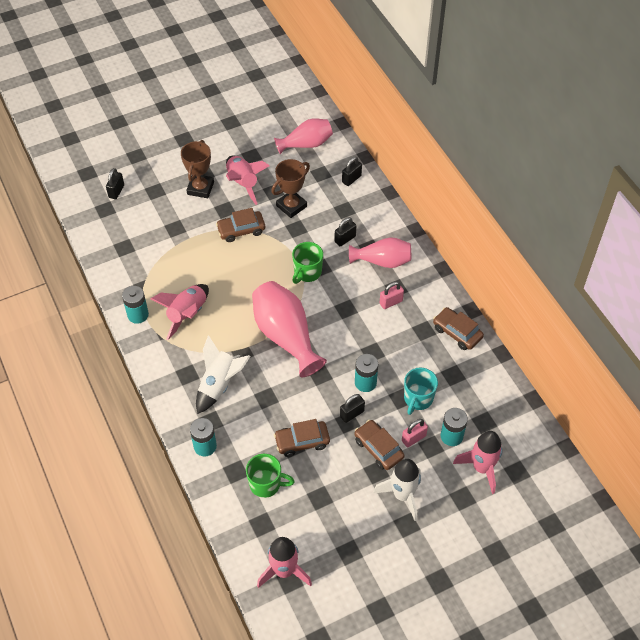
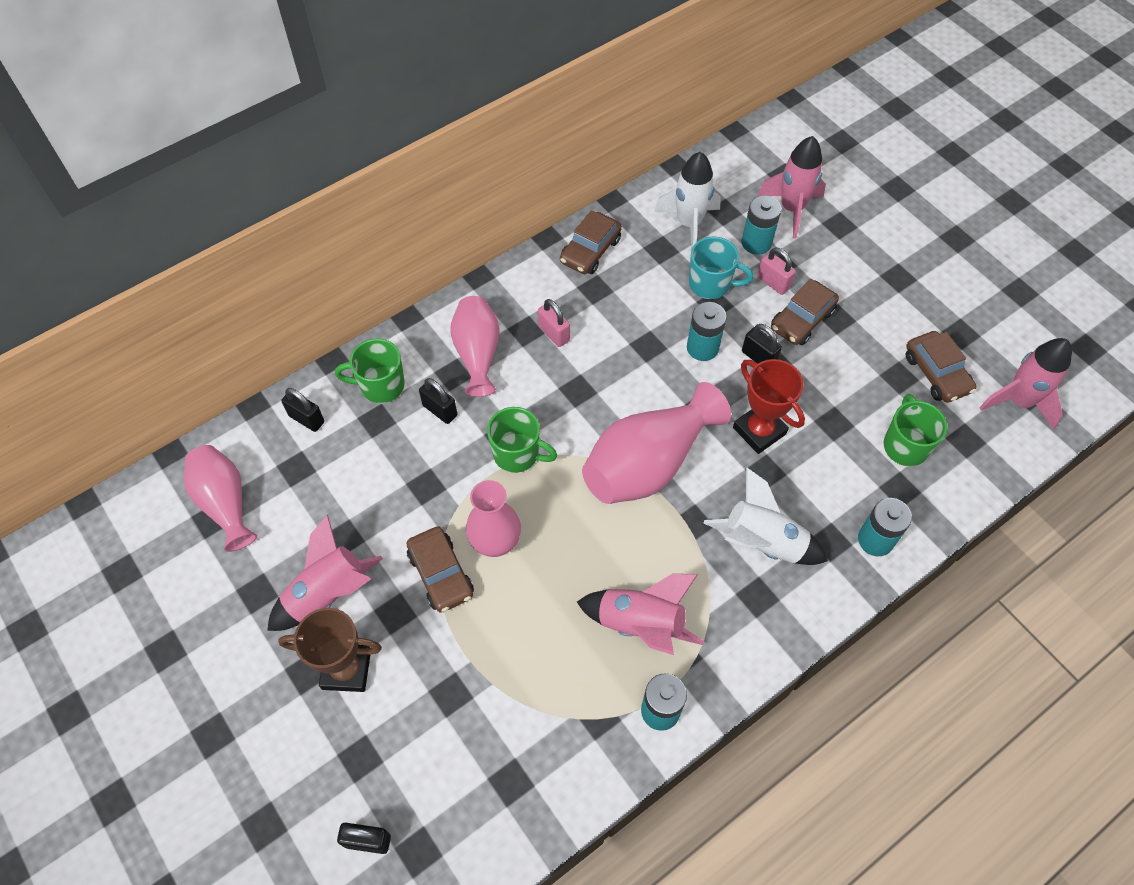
camera: 100 degrees left, 5 degrees up
brown trophy [271,159,310,218] -> none
brown car [274,419,330,457] -> brown car moved to [906,331,976,403]
white rocket [373,459,421,521] -> white rocket moved to [654,152,721,250]
none -> green mug [335,338,405,403]
none -> pink vase [466,480,521,557]
none -> red trophy [733,359,805,454]

